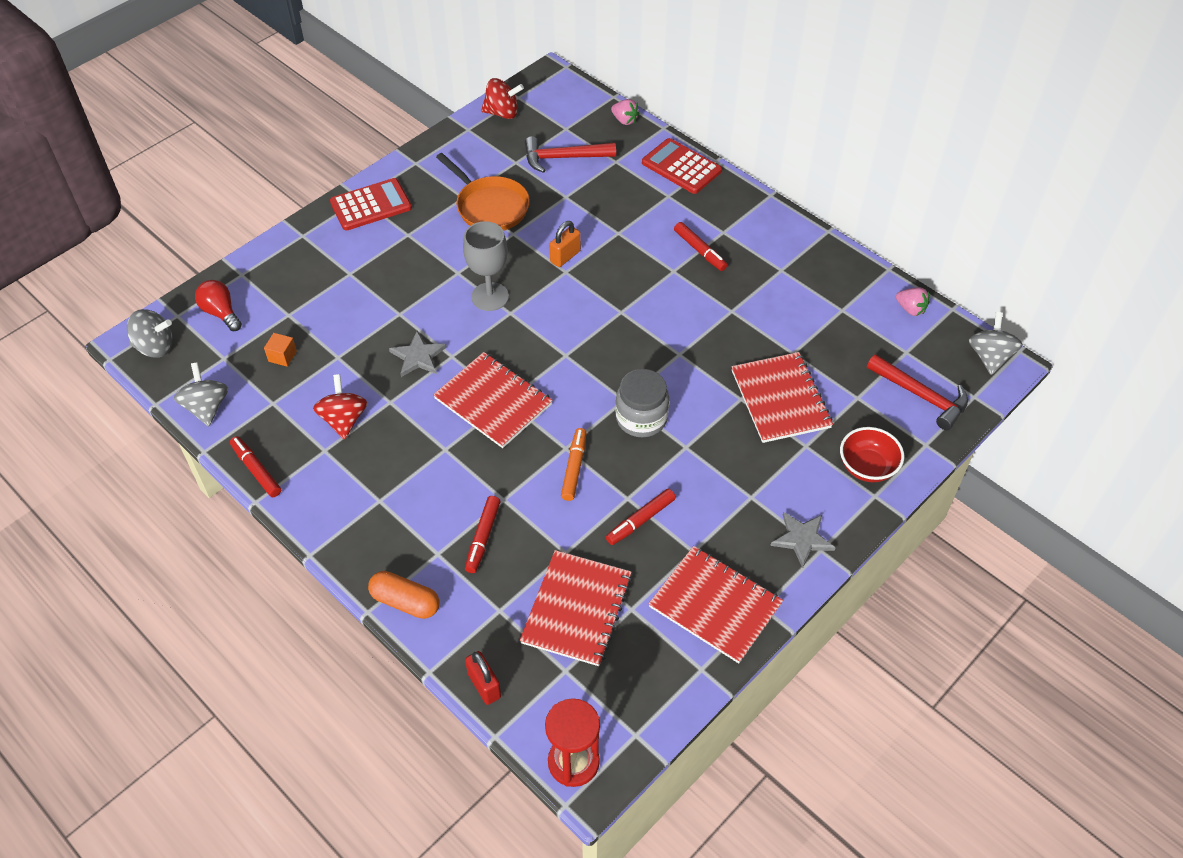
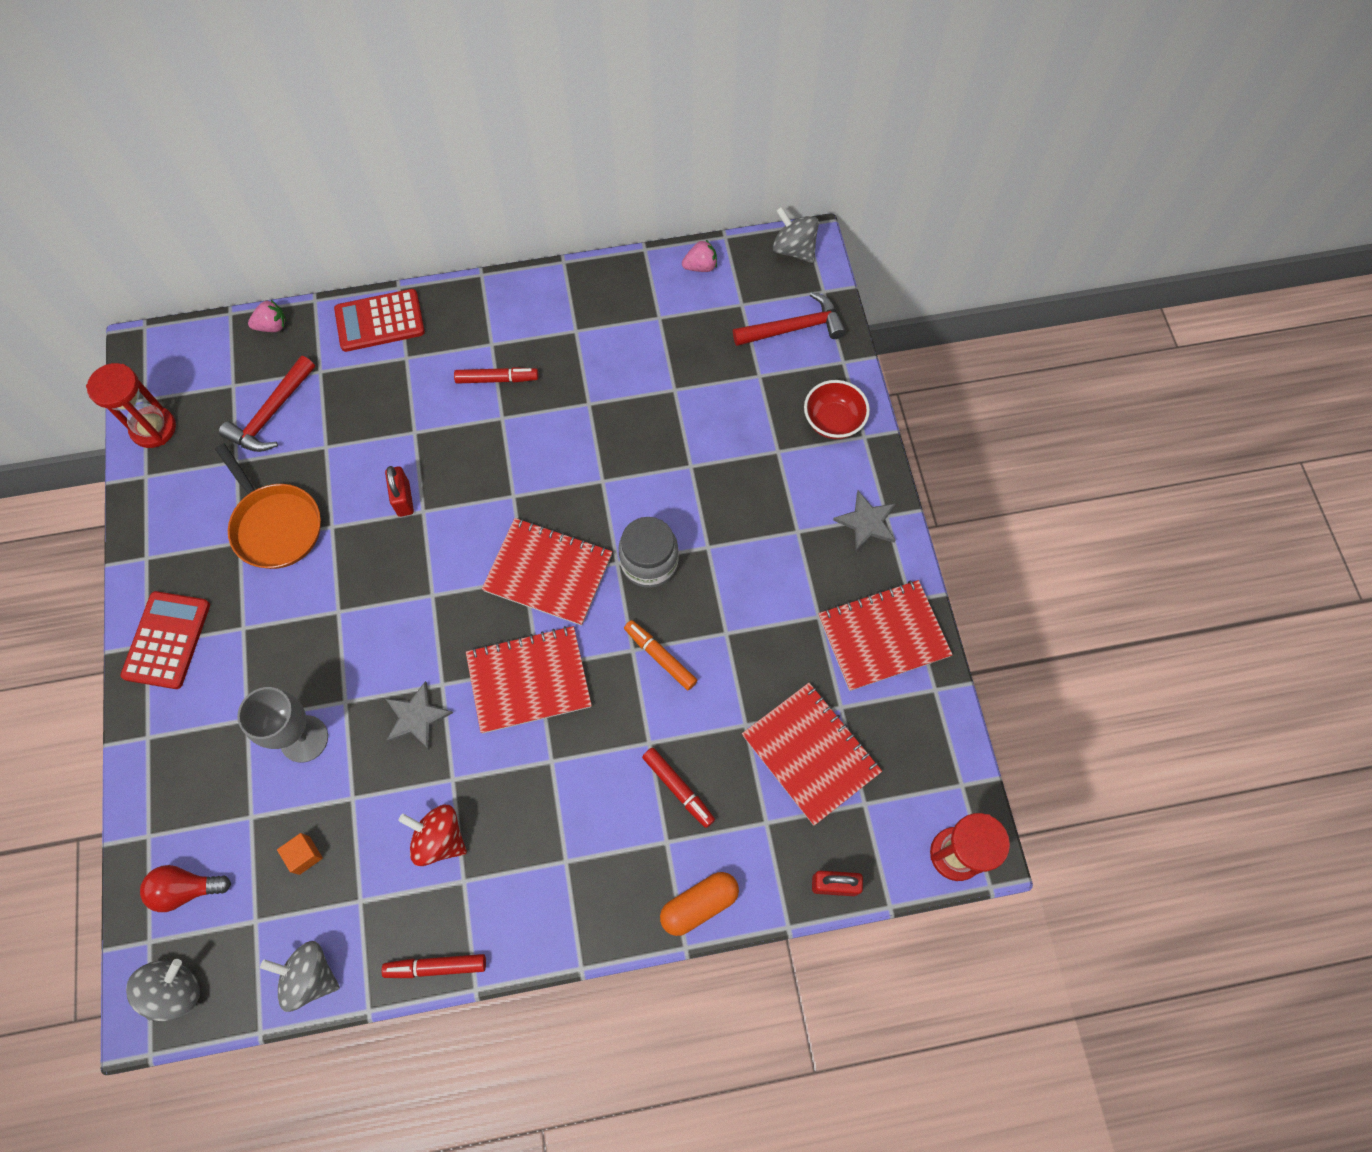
camera: 55 degrees left, 15 degrees up
orange pan [436,153,530,231] -> orange pan turned 60 degrees clockwise [215,443,321,569]
grey goblet [463,221,509,311] -> grey goblet moved to [237,687,328,763]
red spinning top [481,78,524,119] -> red hourglass [86,363,176,448]
orange padlock [550,221,581,267] -> red padlock [385,466,414,517]
red marker [606,488,676,545] -> none
red notebook [731,352,833,443] -> red notebook moved to [482,518,613,626]

